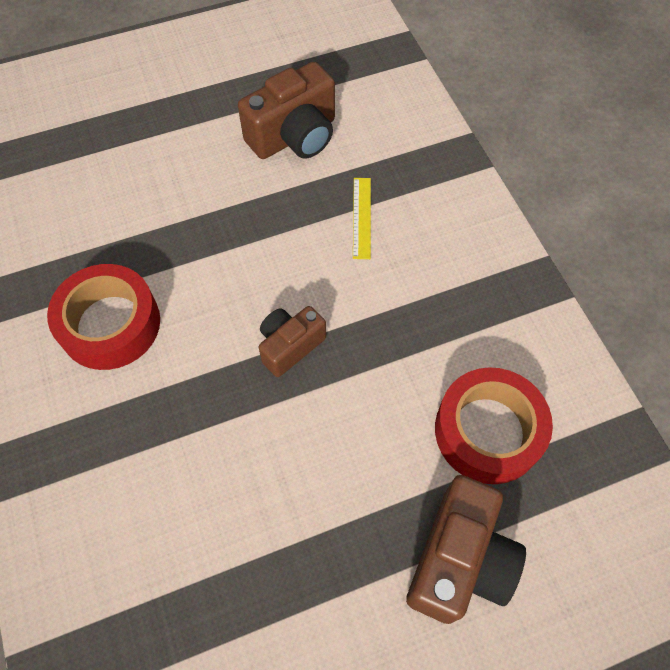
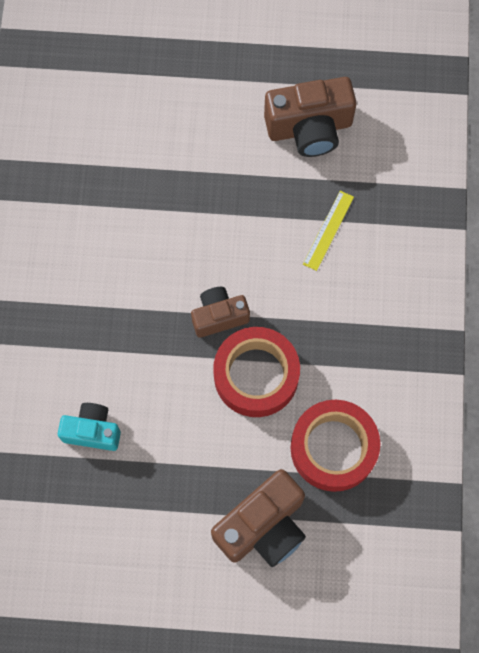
camera: 25 degrees right, 10 degrees up
red tape [47,264,160,370] -> red tape moved to [213,327,300,417]
none -> turquoise camera [58,403,121,451]

